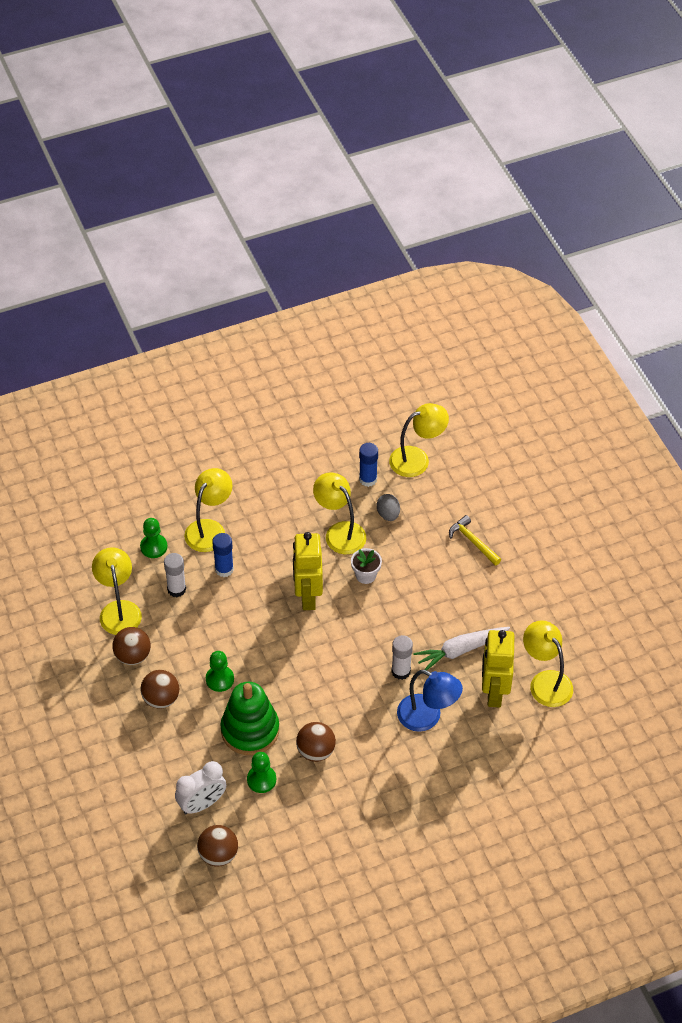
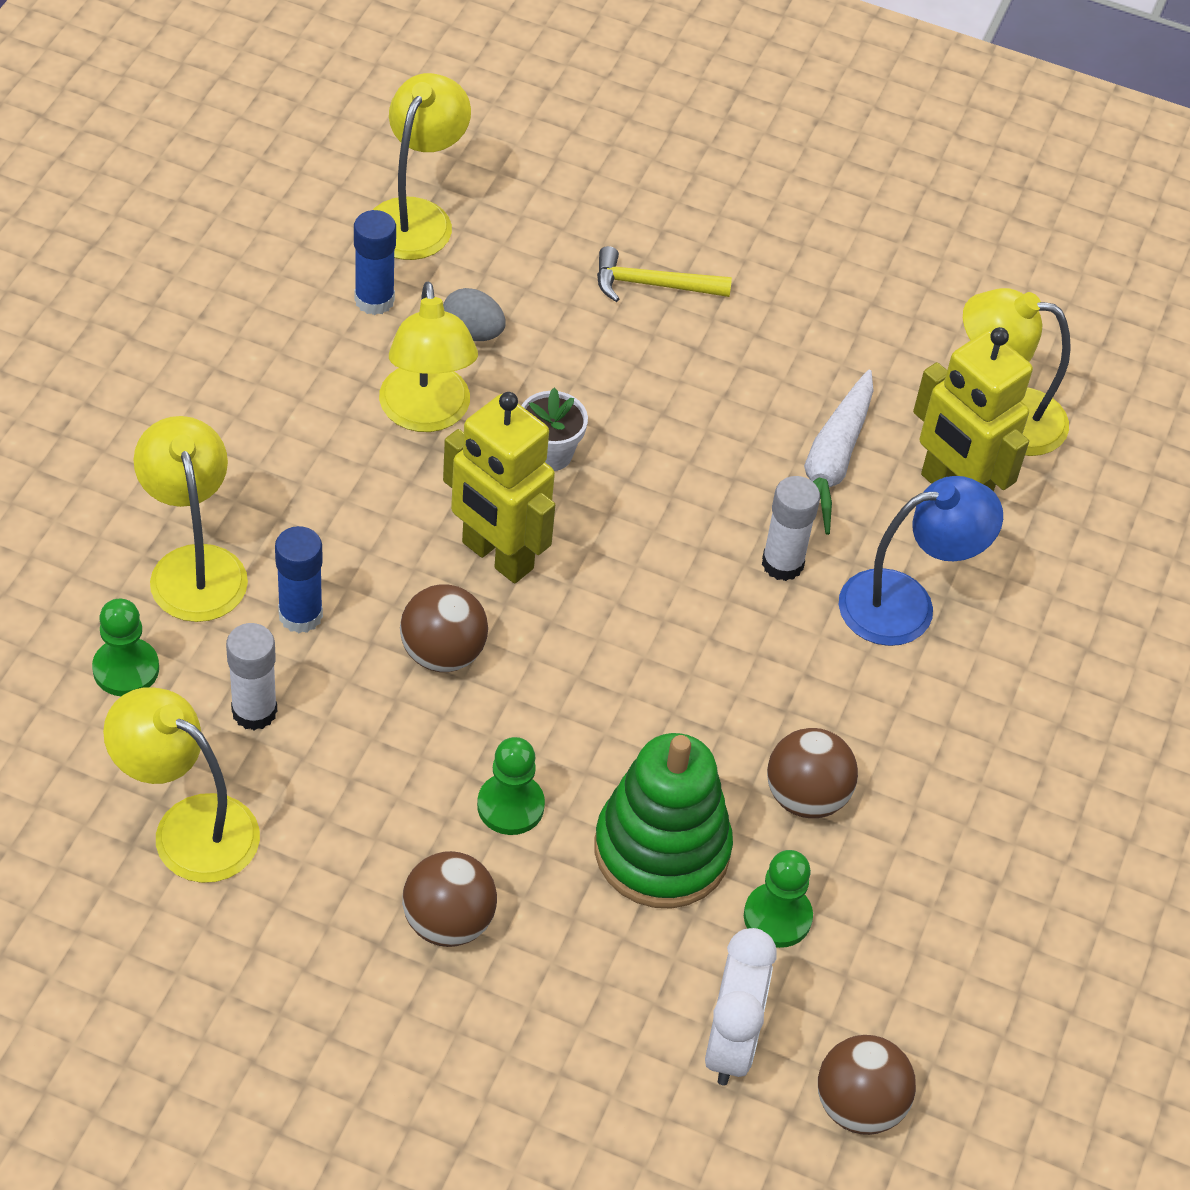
camera: 50 degrees left, 0 degrees up
brown ball [112,627,151,665] -> brown ball moved to [400,584,488,672]
yellow lamp [313,473,366,554] -> yellow lamp turned 105 degrees counterclockwise [379,281,478,432]

